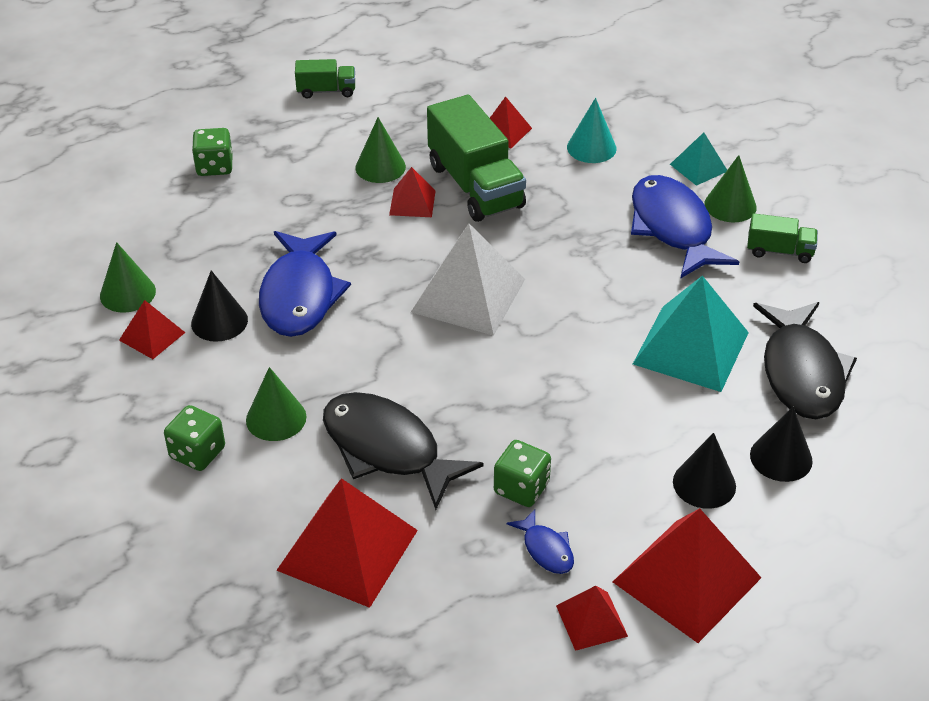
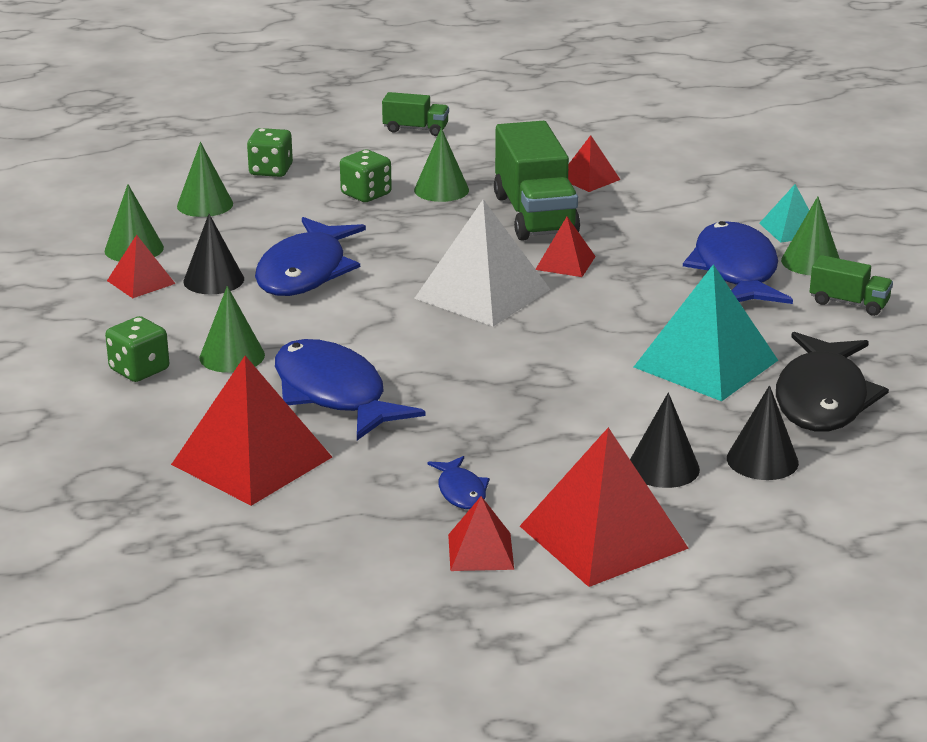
camera: 15 degrees right, 15 degrees down
black fish [323,392,484,510] -> blue fish [275,339,425,440]
red pyramid [389,167,436,217] -> red pyramid moved to [536,217,596,277]
green dice [494,440,551,507] -> green dice moved to [340,150,392,202]
turquoise cone [567,98,617,163] -> none
none -> green cone [177,142,233,217]

